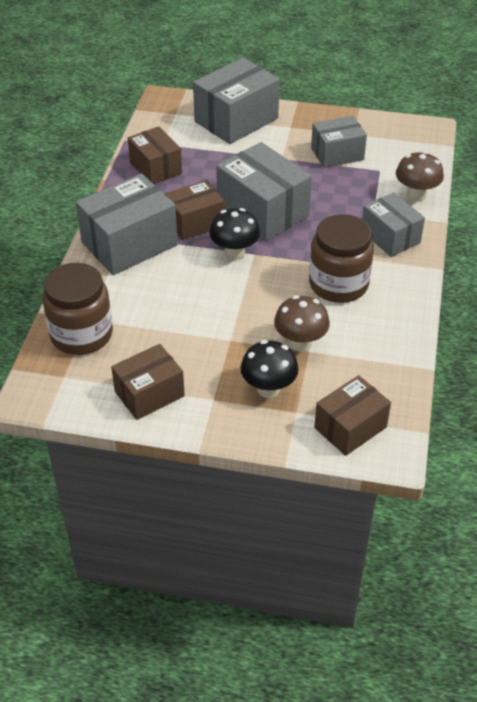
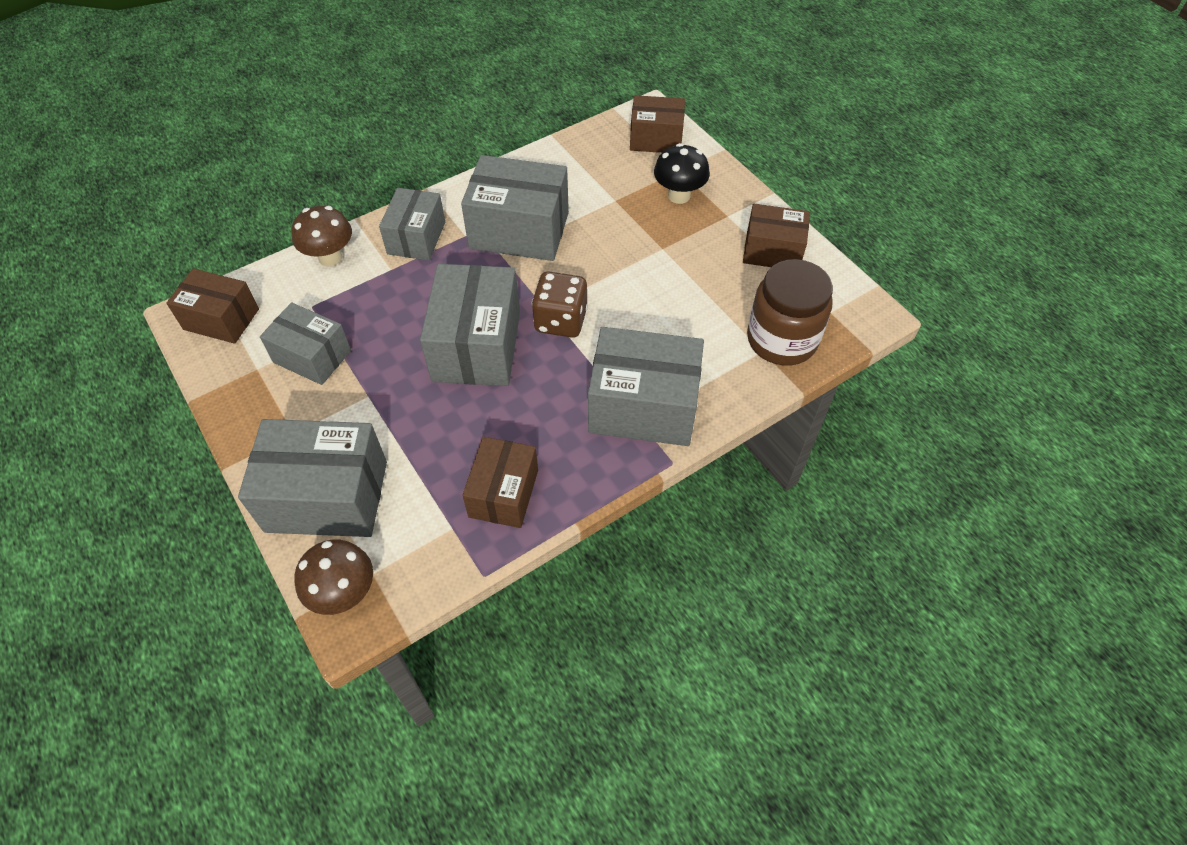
camera: 135 degrees left, 10 degrees up
brown box [165,180,224,240] -> brown box moved to [166,268,259,344]
black mushroom [209,208,260,260] -> brown dice [532,271,588,338]
brown mushroom [274,295,330,352] -> brown mushroom moved to [294,539,373,615]
brown jar [309,214,374,303] -> grey box [461,155,569,261]

